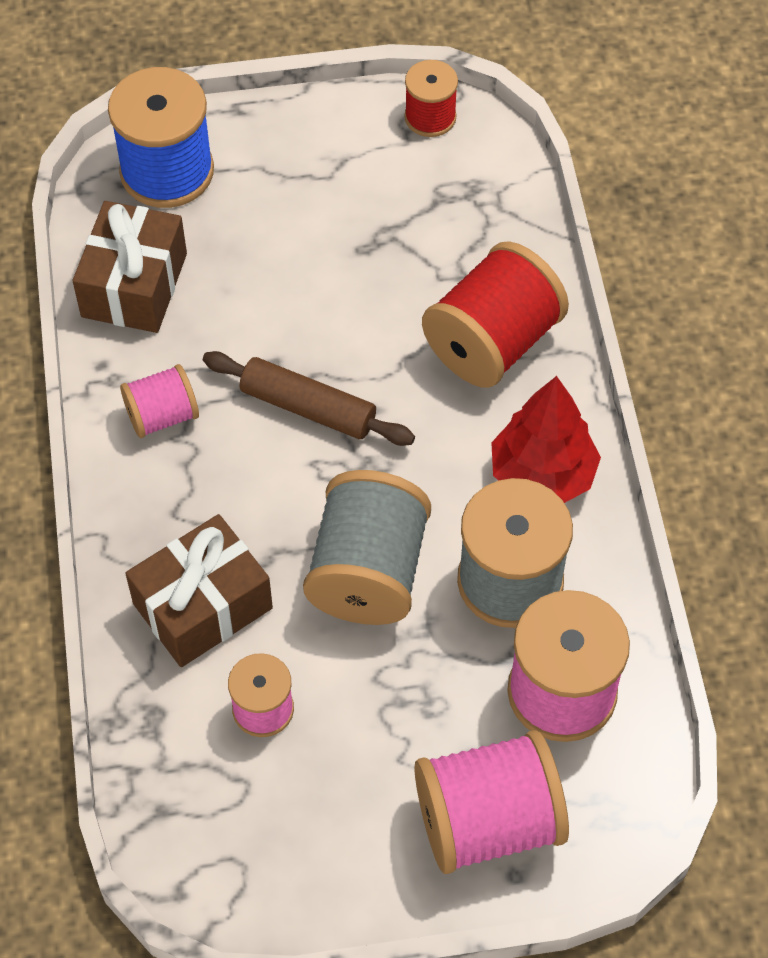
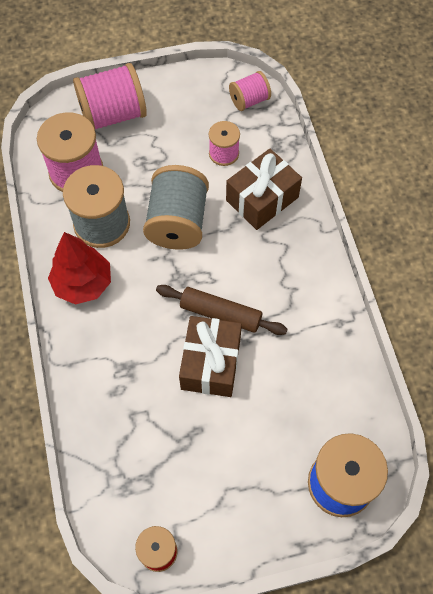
camera: 175 degrees right, 5 degrees up
brown gift [73,201,187,333] -> brown gift moved to [179,316,242,397]
pink spool [120,364,199,438] -> pink spool moved to [229,71,271,111]
red spool [422,241,569,388] -> none

